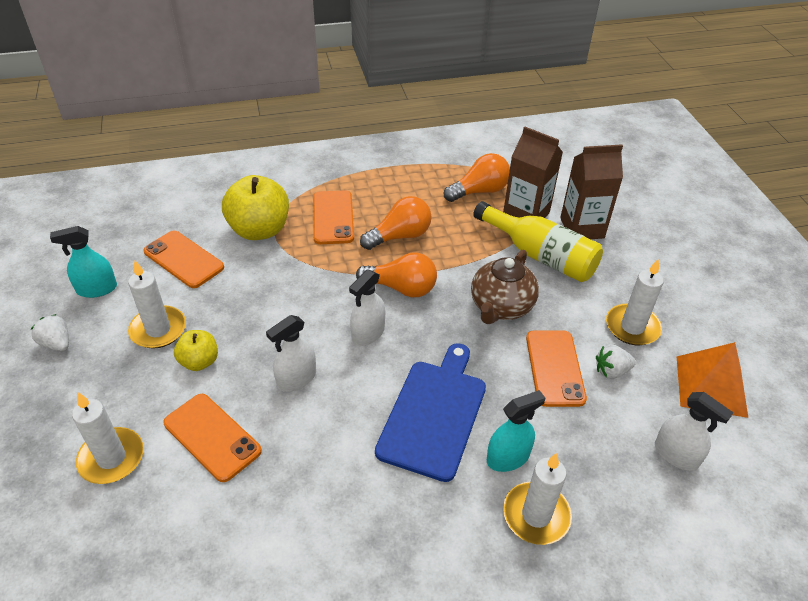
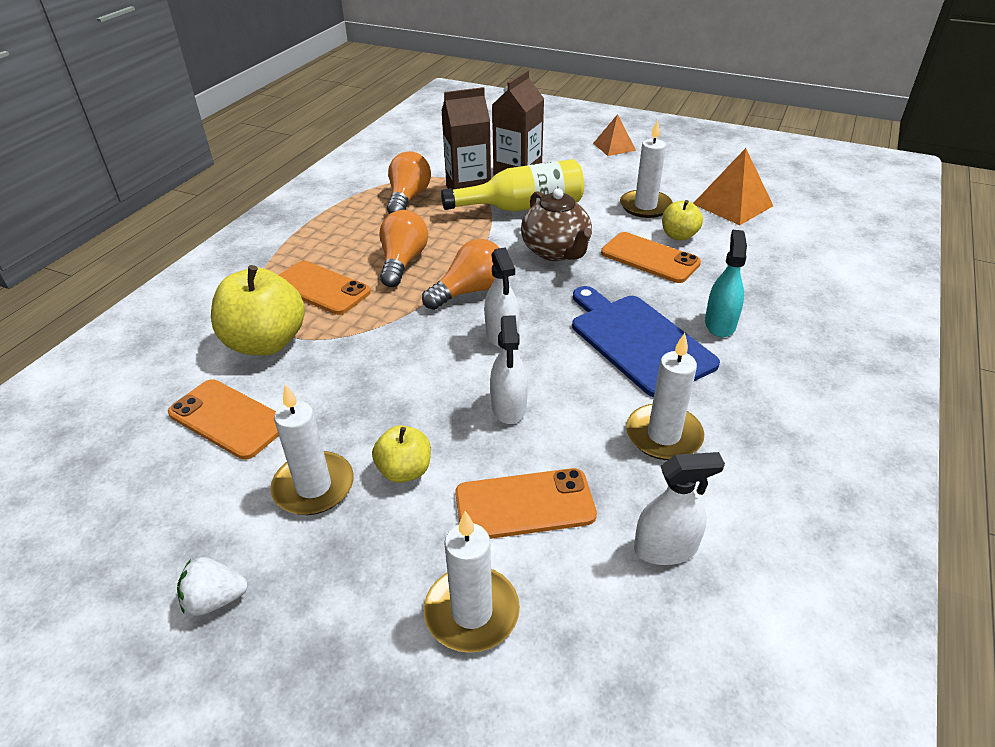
camera: 50 degrees left, 5 degrees down
turquoise spray bottle [50,226,117,298] -> none
orange phone [143,231,224,288] -> orange phone turned 45 degrees clockwise [168,380,279,460]
white candle [503,453,572,545] -> white candle moved to [626,333,704,460]
white strawberry [596,344,636,379] -> yellow apple [662,200,703,241]
white spray bottle [655,392,734,471] -> white spray bottle moved to [634,452,725,565]
none -> orange pyramid [593,114,636,156]

